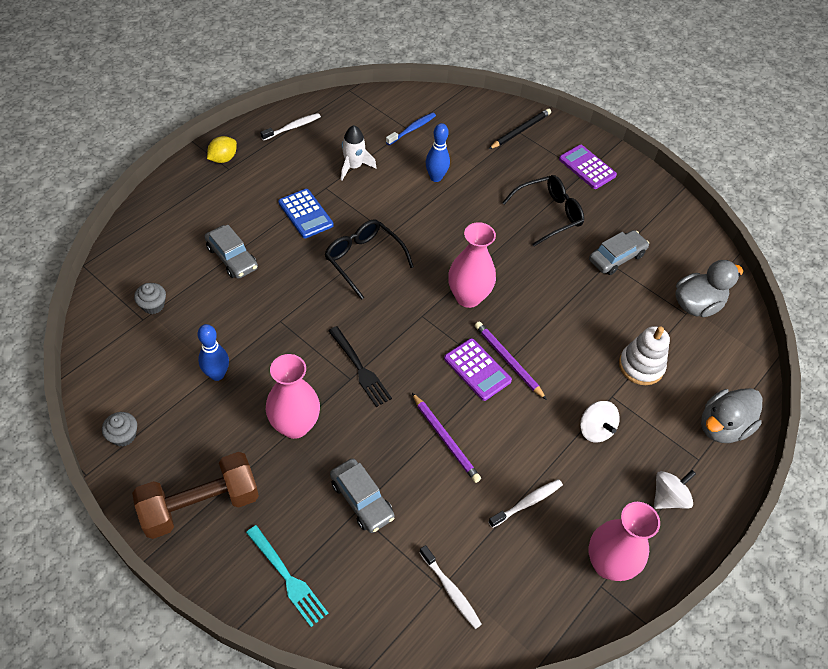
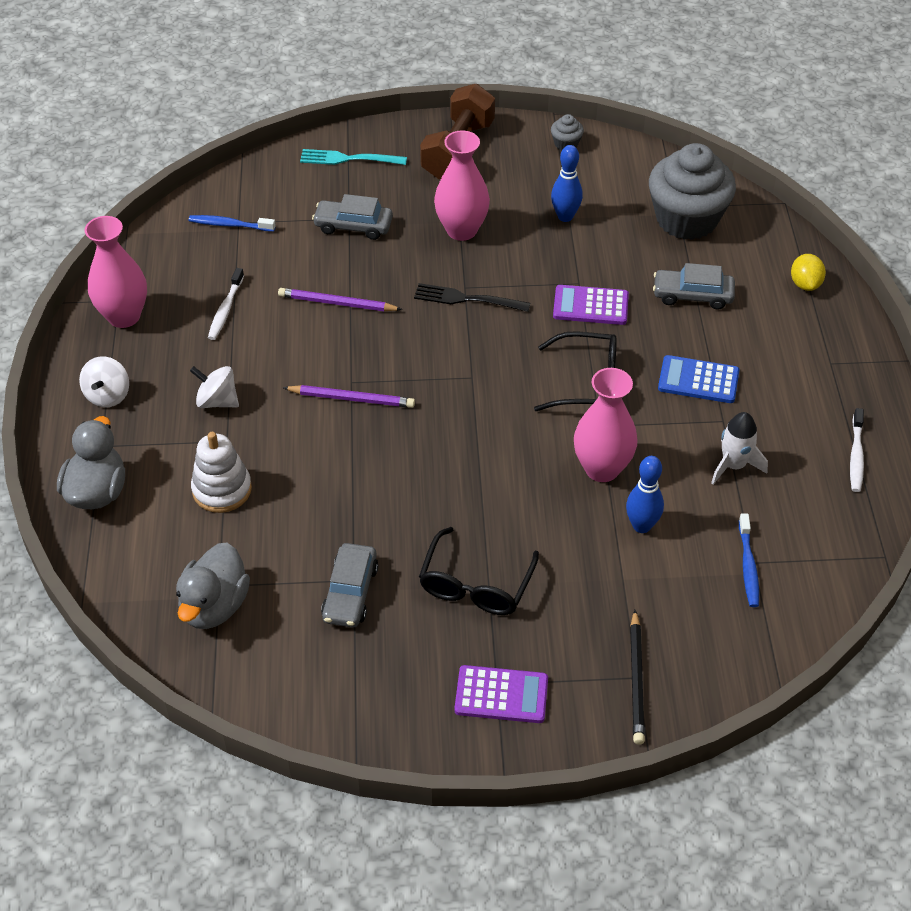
camera: 140 degrees right, 5 degrees down
grey cupcake [134,283,166,314] -> grey cupcake [649,143,736,240], size x2.48
yellow lemon [207,136,237,163] -> yellow lemon moved to [791,254,826,291]
white toothbrush [419,545,482,629] -> blue toothbrush [189,215,276,232]
purple calculator [444,338,512,401] -> purple calculator moved to [553,285,629,325]
pink vase [448,222,496,308] -> pink vase moved to [574,368,638,482]

